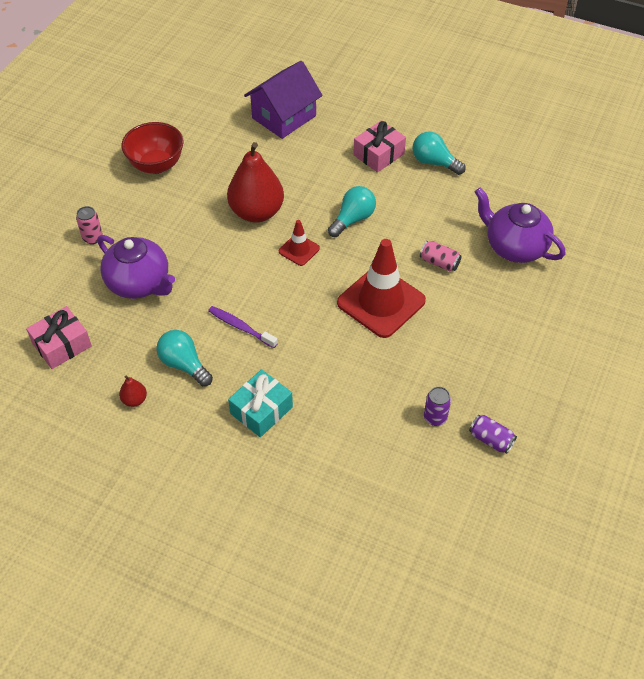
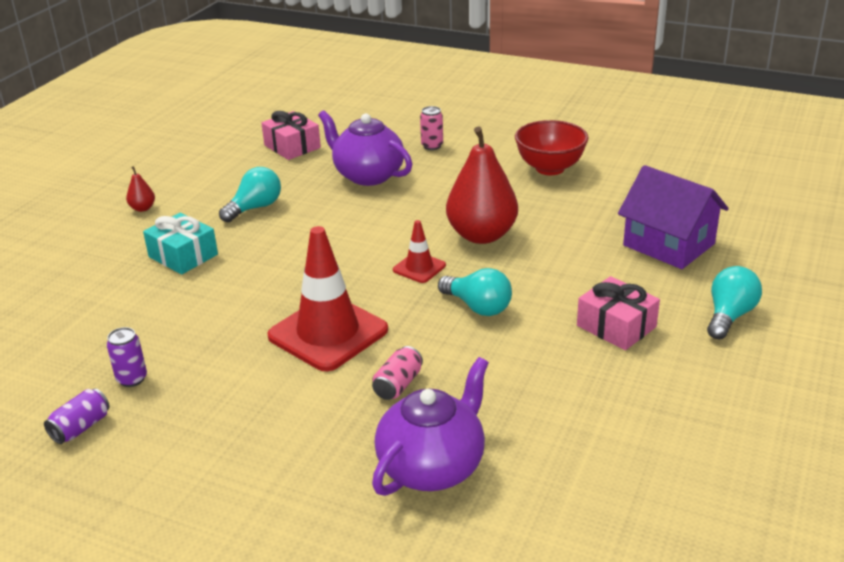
camera: 90 degrees right, 20 degrees down
purple teapot [97,235,175,299] -> purple teapot turned 90 degrees clockwise [318,110,412,186]
red pear [119,376,147,407] -> red pear moved to [126,166,155,212]
purple toothbrush [208,306,278,348] -> none
turquoise light bulb [412,132,466,175] -> turquoise light bulb moved to [707,266,762,340]

